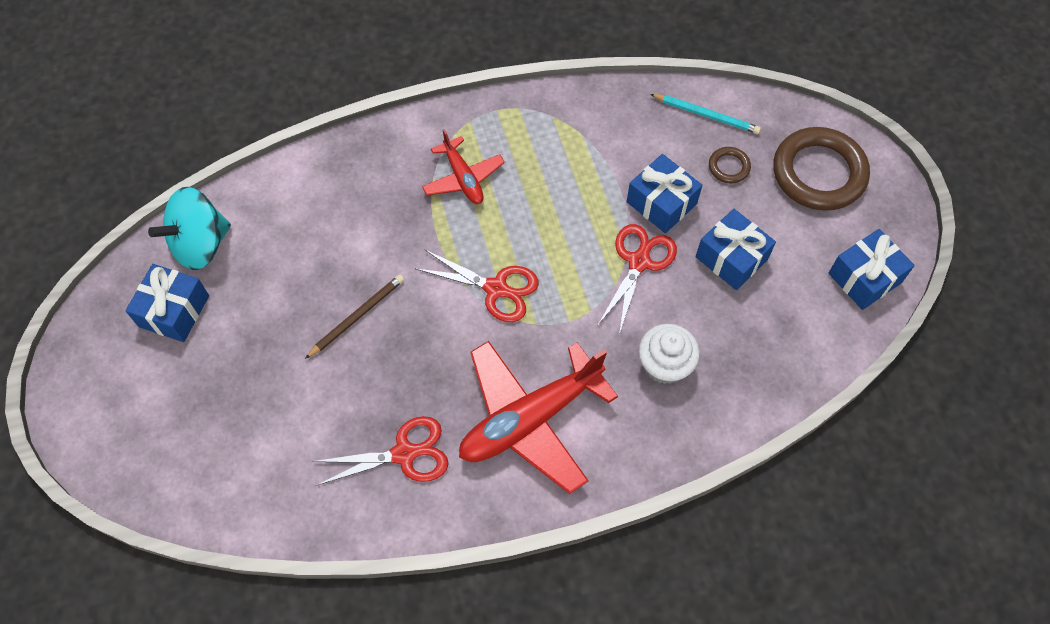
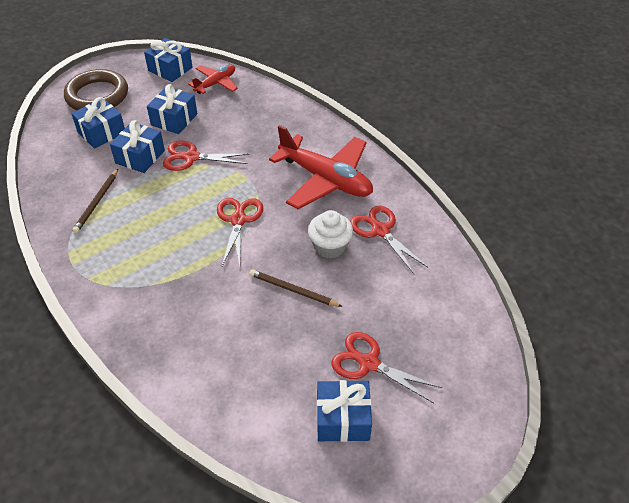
camera: 110 degrees left, 15 degrees down
turquoise spinning top [148,187,231,270] -> none
red plane [422,129,505,204] -> red plane moved to [188,65,238,94]
white cupcake [639,324,700,384] -> white cupcake moved to [308,210,353,258]
turquoise pencil [650,94,761,134] -> none
brown ring [709,147,751,183] -> blue gift [71,97,125,149]
none -> brown pencil [72,169,118,233]
none -> red scissors [331,332,442,403]

